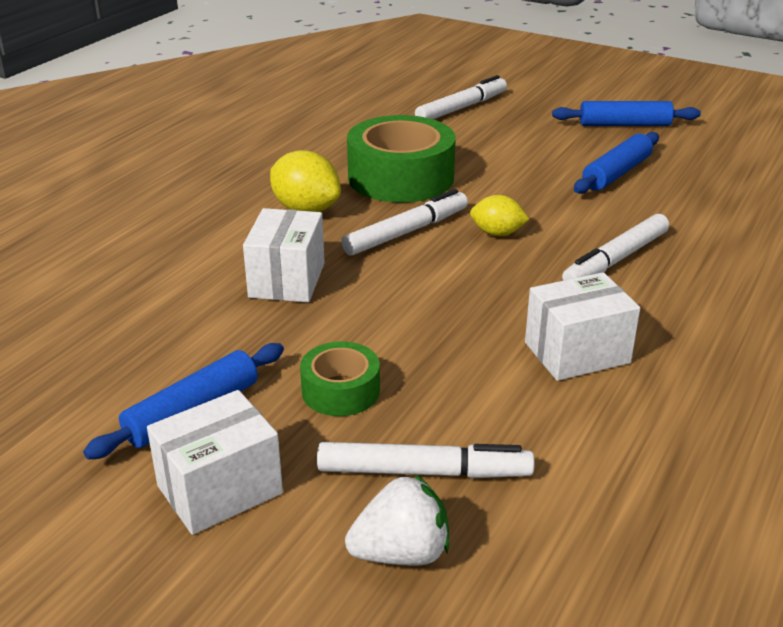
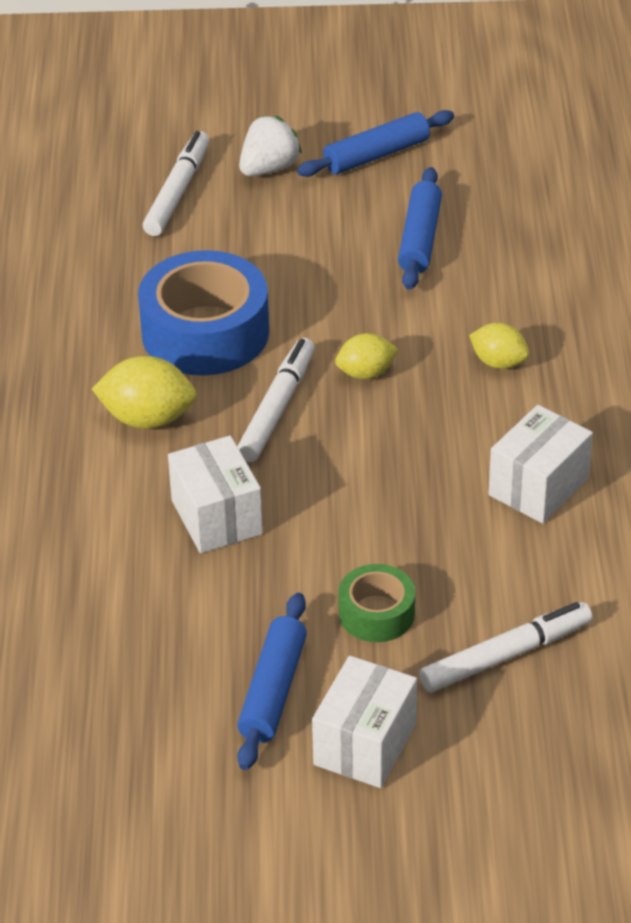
camera: 30 degrees left, 10 degrees up
white strawberry [345,474,449,565] -> white strawberry moved to [239,116,302,176]
green tape [347,115,456,203] -> blue tape [138,250,269,375]
white marker [562,214,669,281] -> yellow lemon [469,323,529,369]

